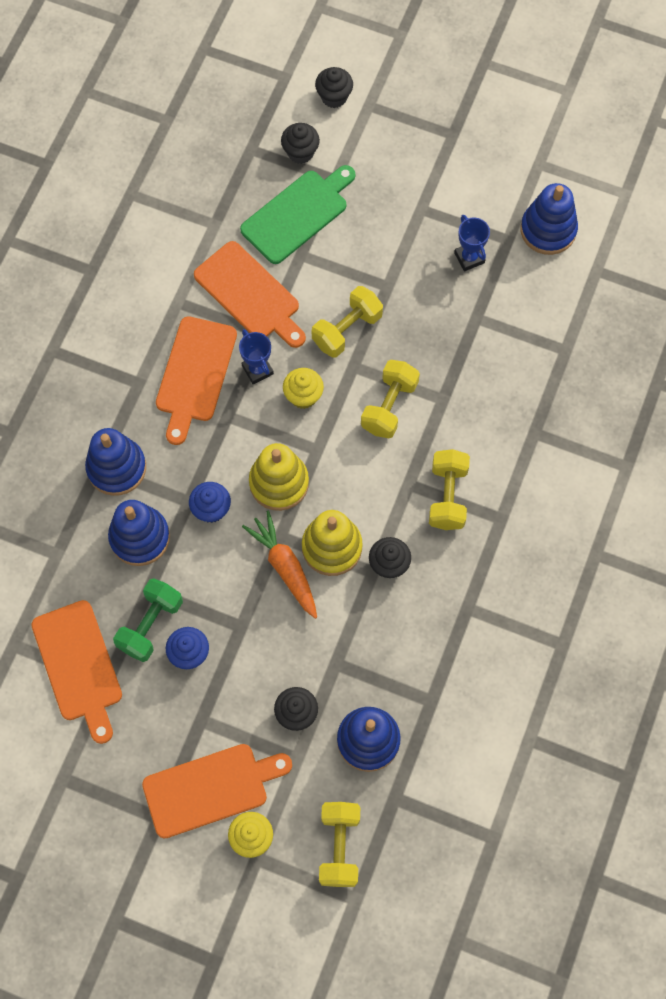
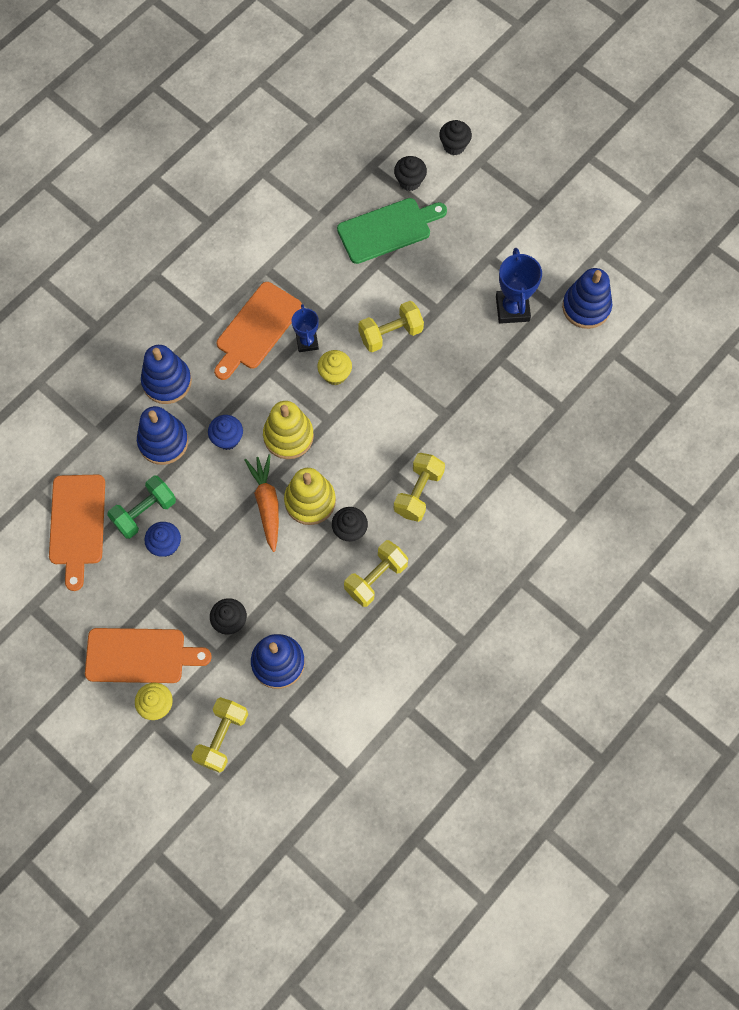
camera: 20 degrees right, 0 degrees up
orange cutting board [194,241,306,348] -> none
yellow dumbbell [361,360,420,438] -> yellow dumbbell moved to [344,540,408,607]
blue trophy [454,215,490,271] -> blue trophy [496,248,542,324], size x1.56

